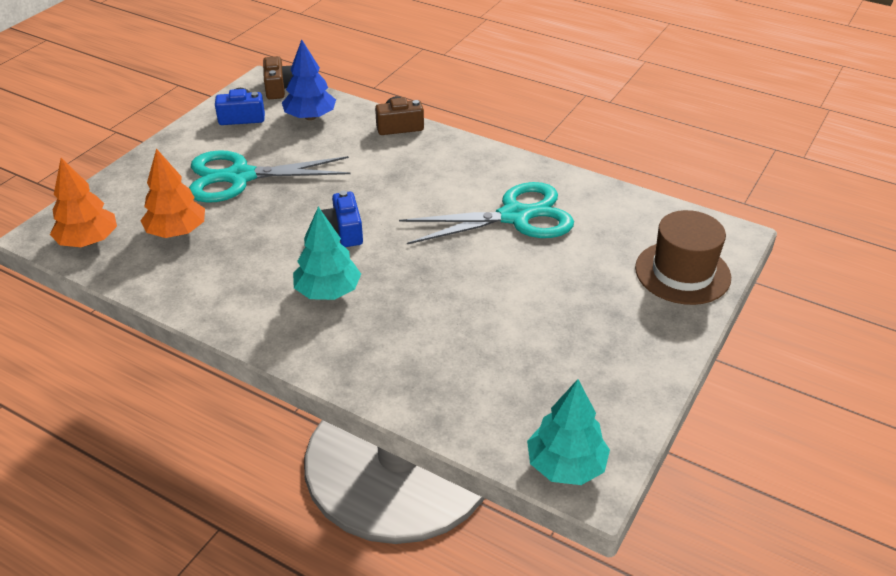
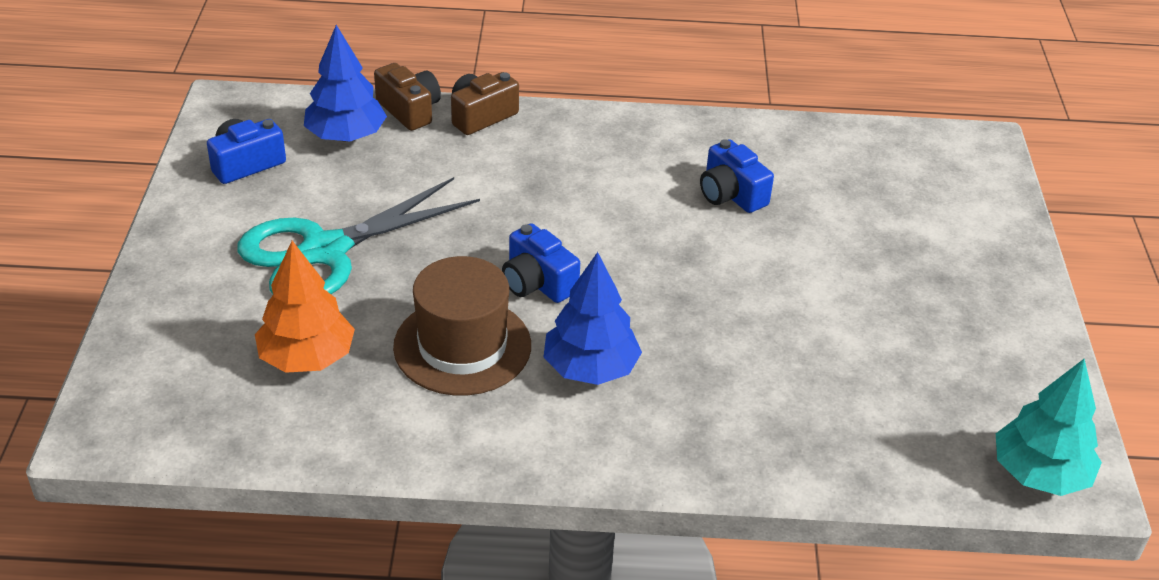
camera: 30 degrees left, 0 degrees up
orange tree [50,158,117,247] -> none
brown camera [263,56,293,99] -> brown camera moved to [374,63,441,131]
turquoise tree [293,207,361,300] -> blue tree [543,252,642,385]
turquoise scissors [399,182,574,244] -> blue camera [700,139,774,213]
brown hat [635,210,731,305] -> brown hat moved to [393,256,531,395]

